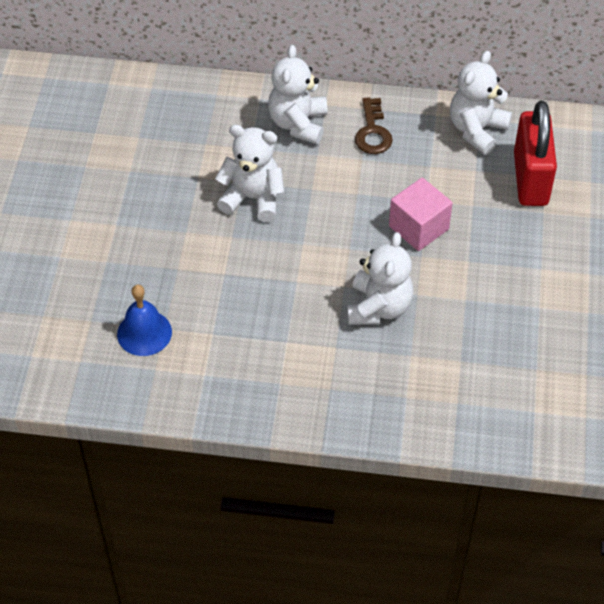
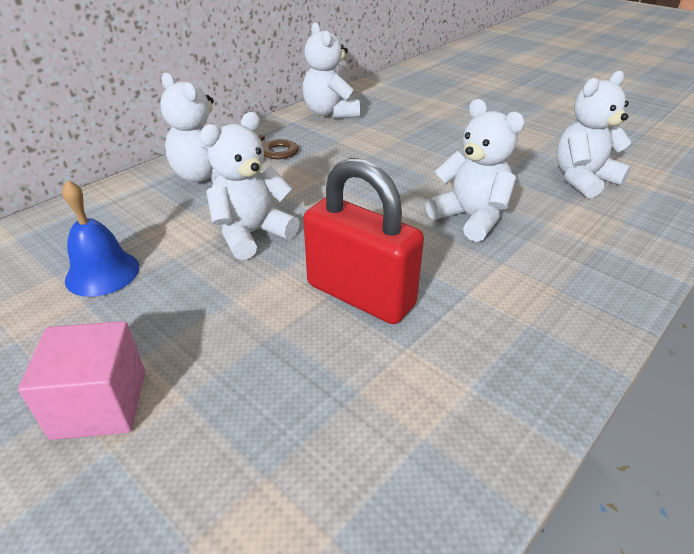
camera: 55 degrees left, 15 degrees down
blue bell [117,285,172,356] -> blue bell moved to [62,180,140,297]
pink cube [389,178,453,251] -> pink cube moved to [18,321,145,440]
red padlock [514,101,557,206] -> red padlock moved to [303,158,424,324]
none -> white teddy bear [556,71,632,198]

